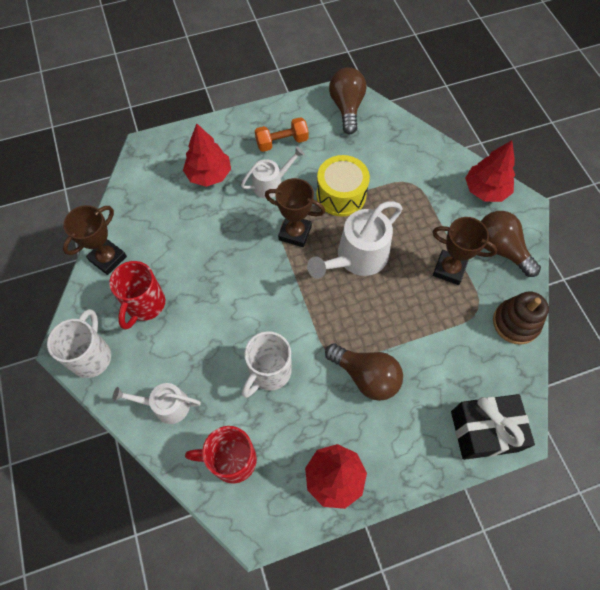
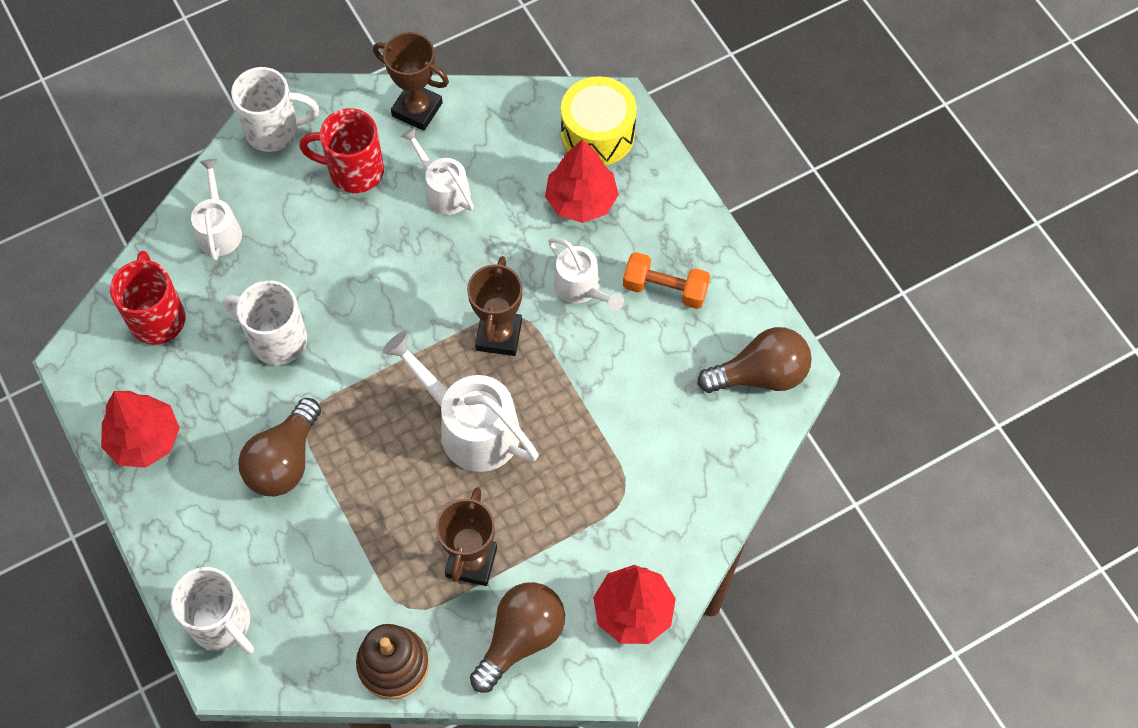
camera: 80 degrees right, 0 degrees up
orange dumbbell [255,117,309,152] -> orange dumbbell turned 45 degrees counterclockwise [623,252,710,309]
yellow drum [316,155,370,217] -> yellow drum moved to [561,76,637,165]
black gift [451,394,535,460] -> white mug [171,567,254,655]
none -> white watering can [401,127,474,215]

